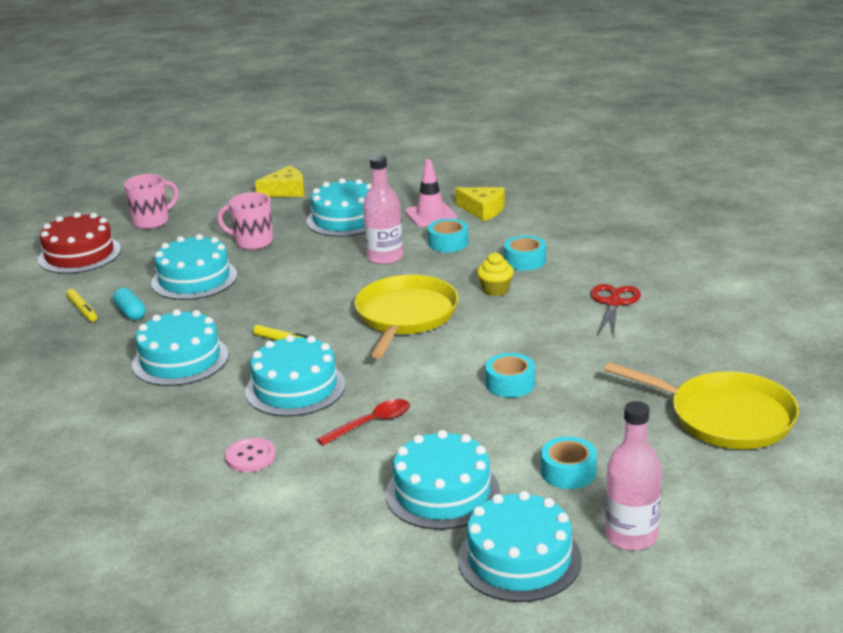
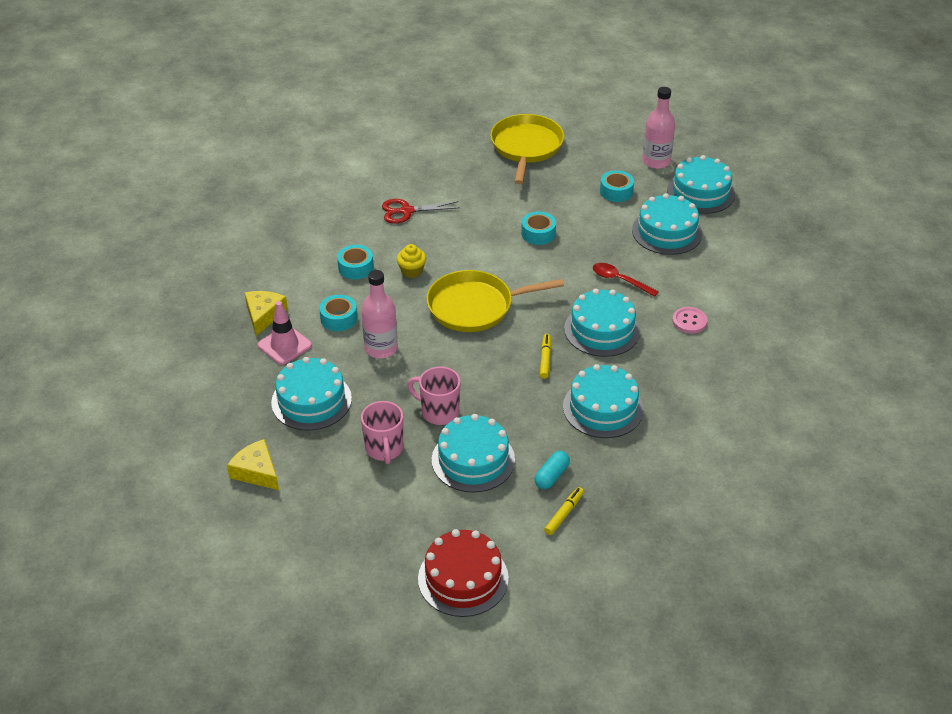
camera: 115 degrees left, 15 degrees up
pink mug [124,174,179,229] -> pink mug moved to [407,366,461,425]

